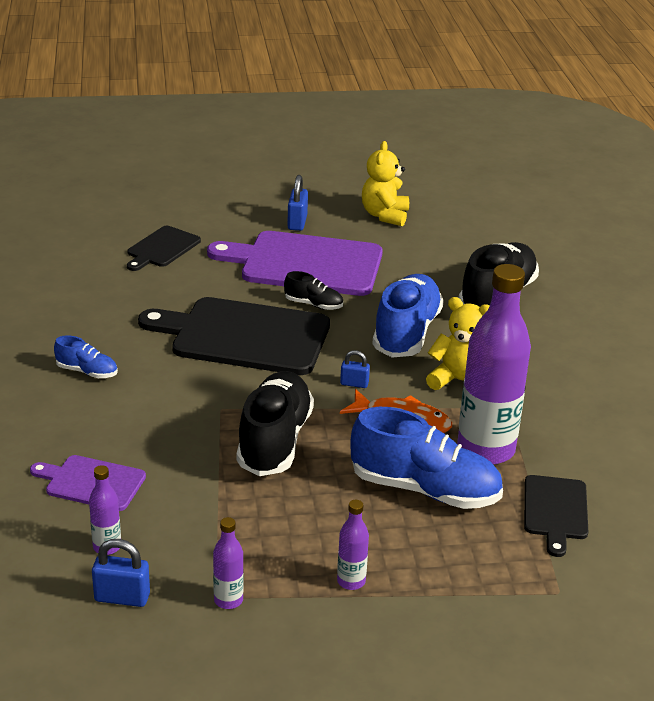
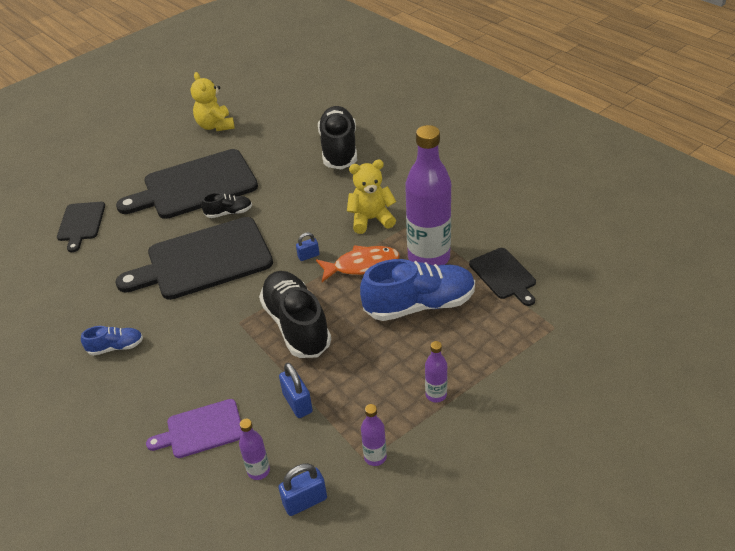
camera: 30 degrees left, 10 degrees up
purple cutting board [207,231,383,296] -> black cutting board [116,149,258,219]
blue padlock [287,175,308,231] -> blue padlock moved to [279,362,313,418]
blue shoe [372,274,444,357] -> none

